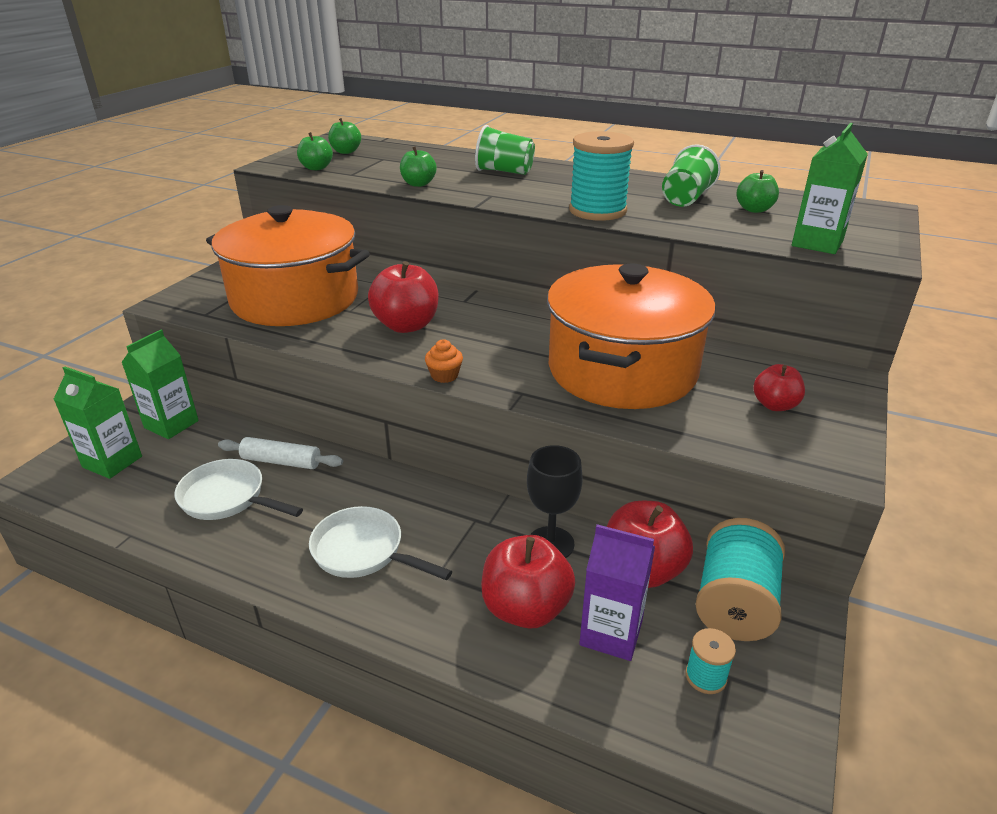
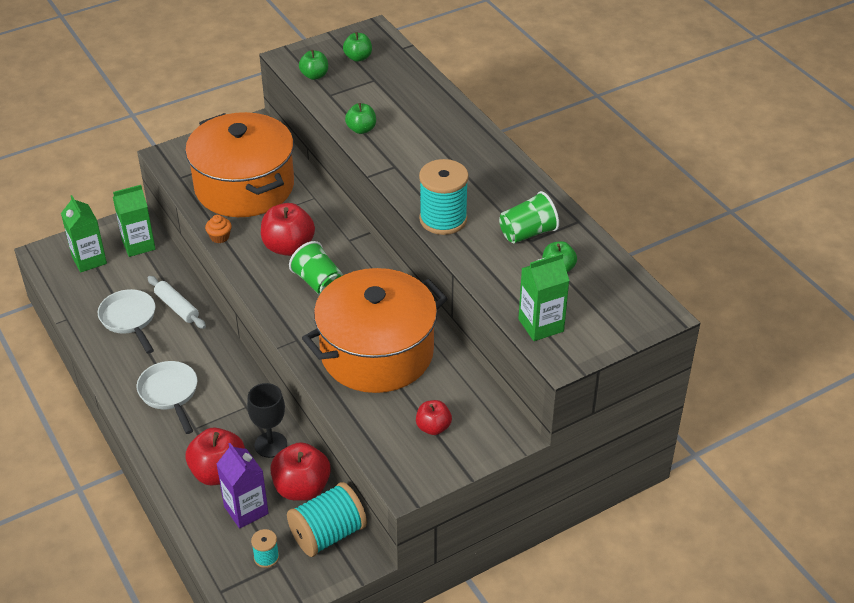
camera: 35 degrees right, 10 degrees up
orange cupcake [425,339,463,383] -> orange cupcake moved to [205,215,232,243]
green cup [475,125,535,175] -> green cup moved to [289,241,343,295]

